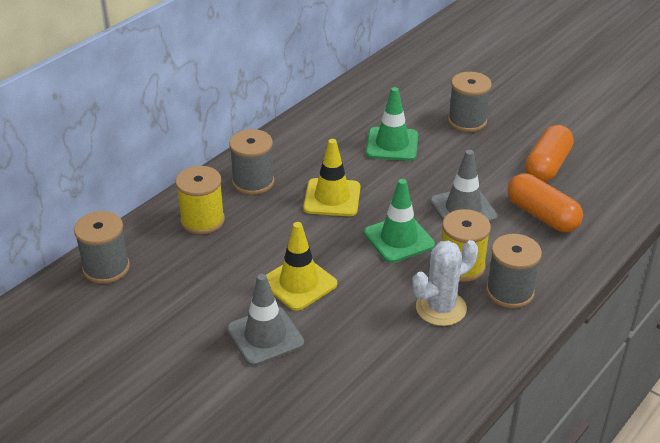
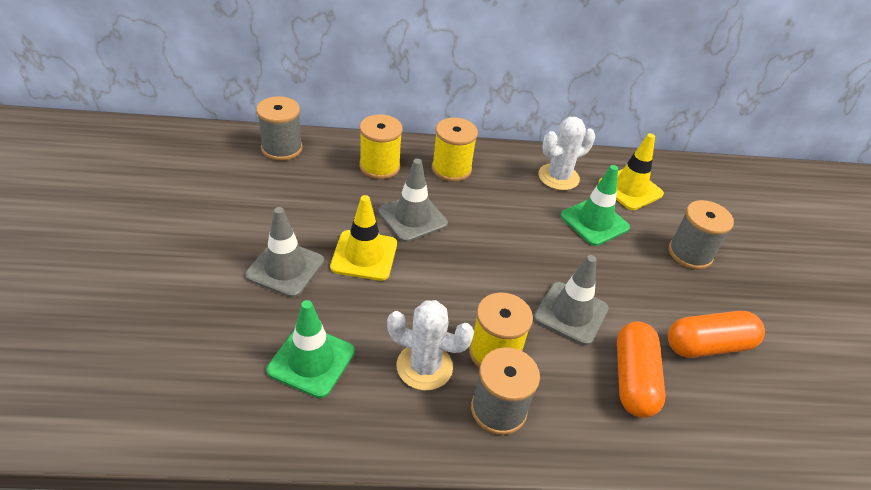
camera: 45 degrees right, 5 degrees up
grey spool [229,129,274,195] -> yellow spool [432,118,478,182]
yellow traffic cone [303,139,360,216] -> yellow traffic cone moved to [598,133,664,210]
green traffic cone [364,179,435,263] -> green traffic cone moved to [267,300,355,398]
none -> grey traffic cone [378,159,448,242]
none -> white cactus [538,117,595,190]

